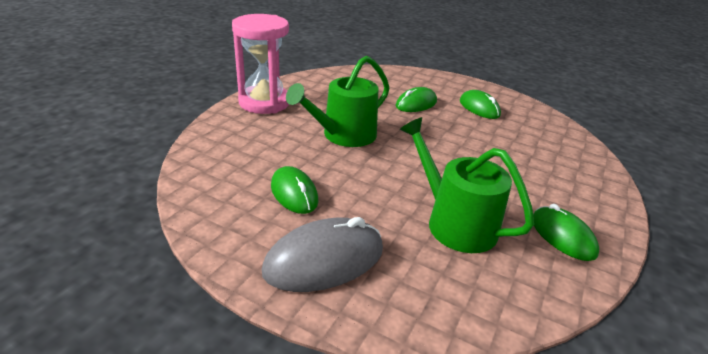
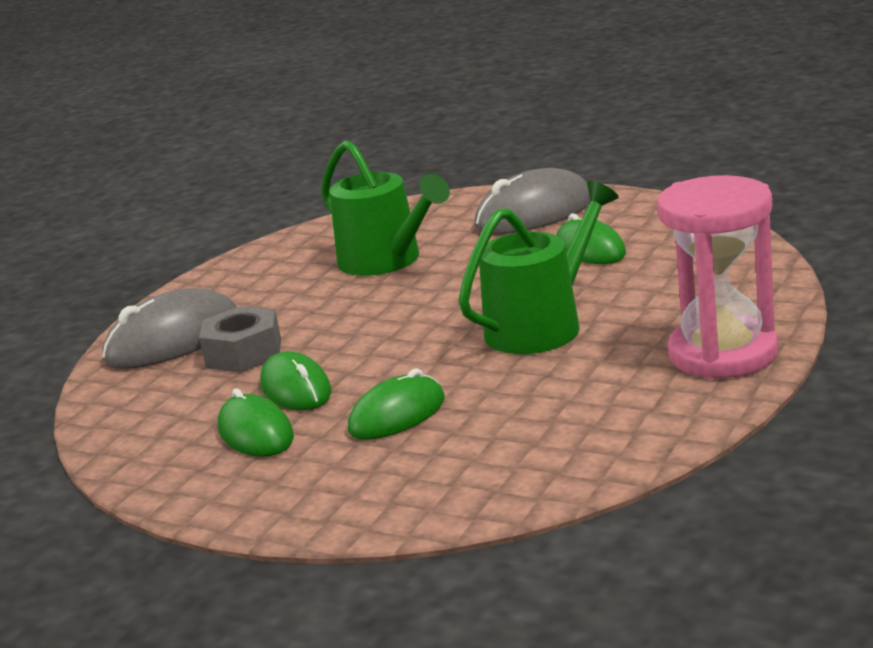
camera: 175 degrees left, 10 degrees down
green mouse [533,204,599,261] -> green mouse moved to [260,351,331,410]
none -> grey mouse [102,288,237,369]
none -> grey nut [199,306,281,373]

